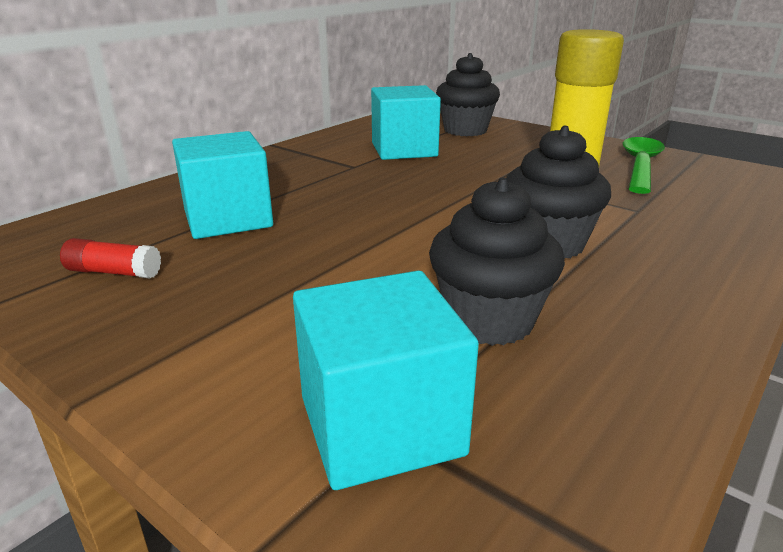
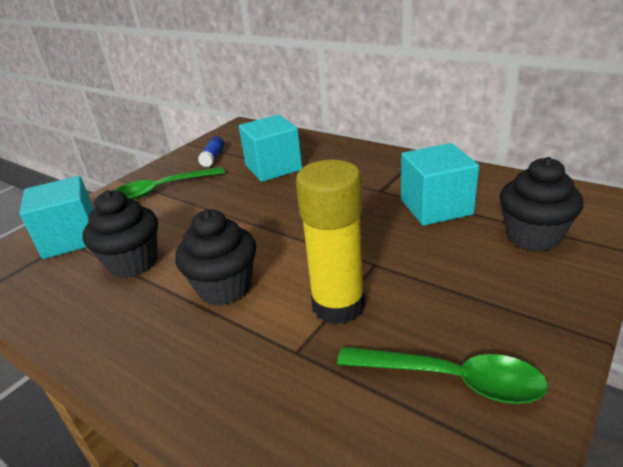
camera: 90 degrees right, 5 degrees up
red glue stick [60,238,161,279] -> blue glue stick [198,136,224,167]
none -> green spoon [115,167,225,200]

